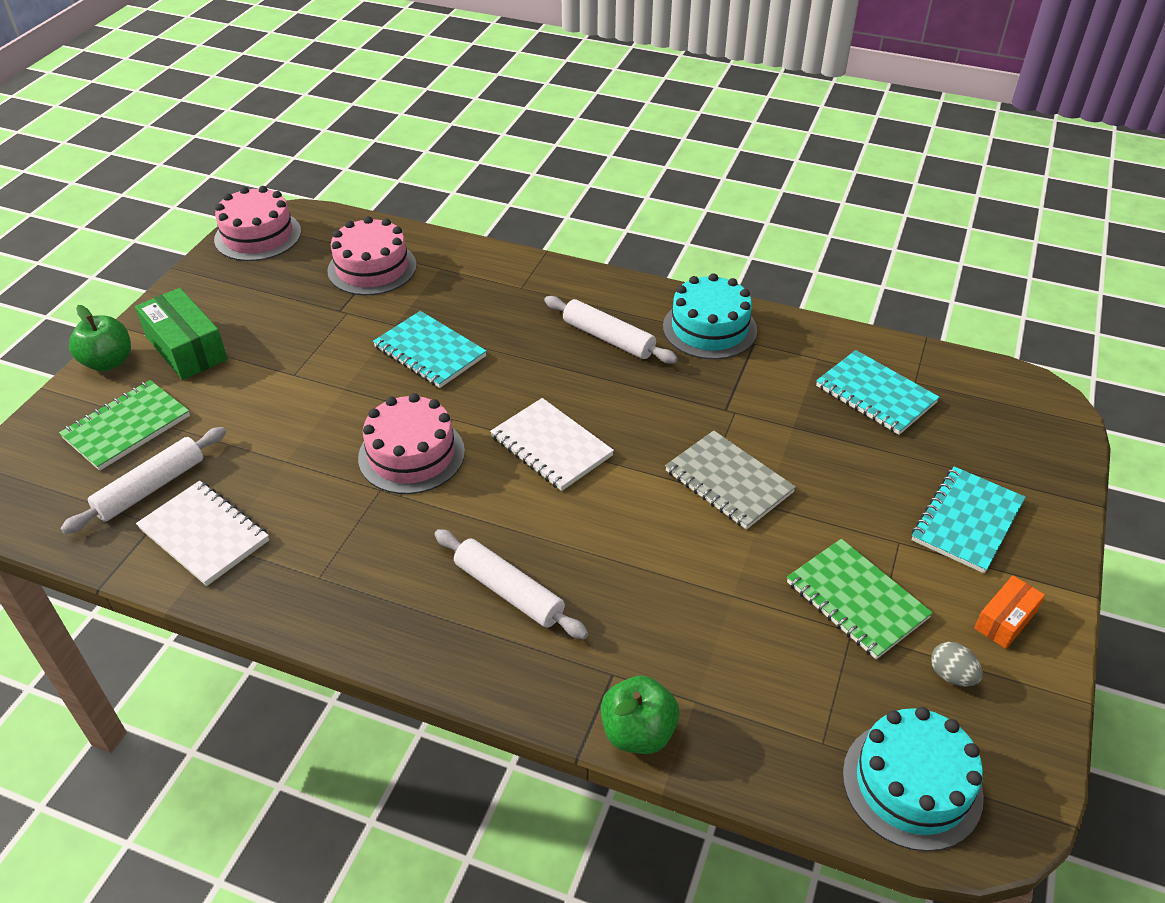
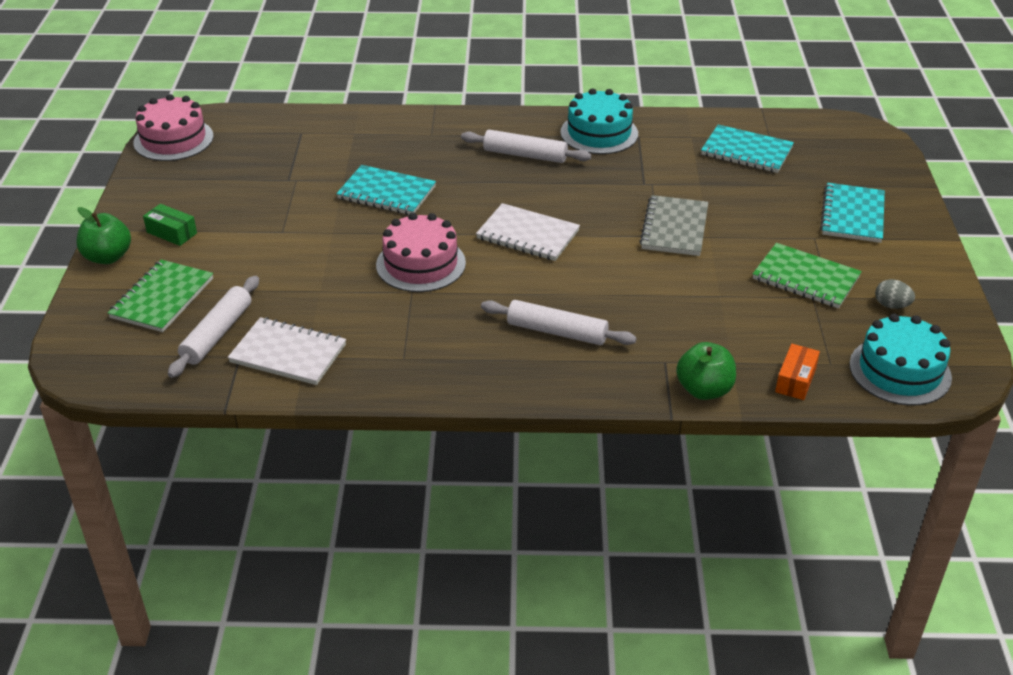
camera: 20 degrees left, 5 degrees down
green box [135,288,227,380] -> green box [143,204,197,246], size x0.58
pink cake [327,216,417,295] -> none
grey notebook [665,431,796,530] -> grey notebook turned 75 degrees clockwise [639,195,708,256]
orange box [974,576,1045,649] -> orange box moved to [775,344,820,400]

